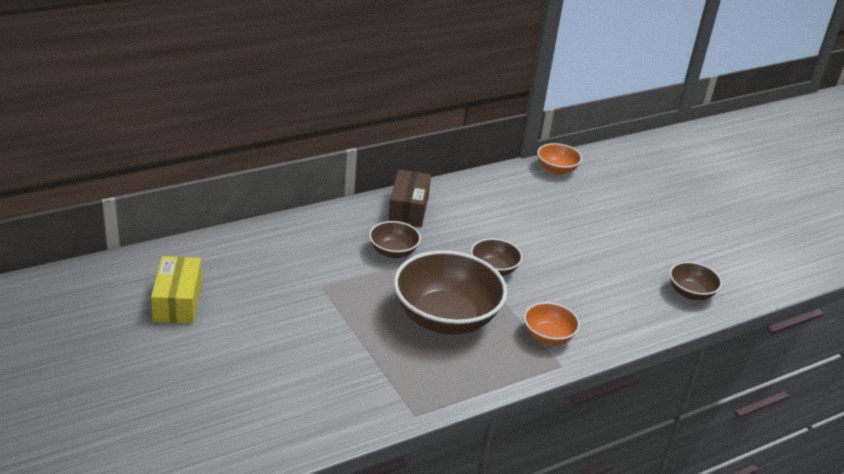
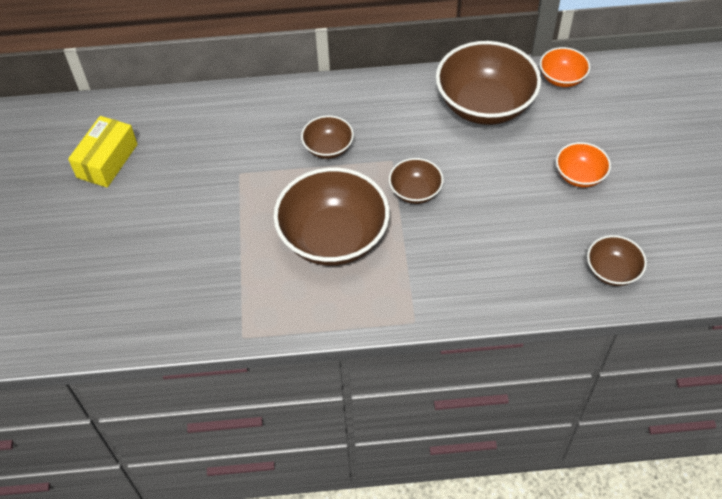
camera: 30 degrees right, 20 degrees up
brown box [388,170,431,227] -> none
orange bowl [524,302,580,345] -> orange bowl moved to [556,142,611,187]
none -> brown bowl [436,41,541,125]

